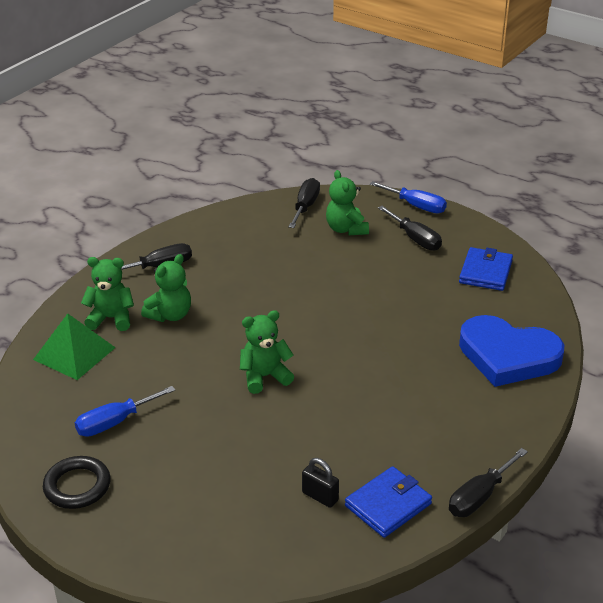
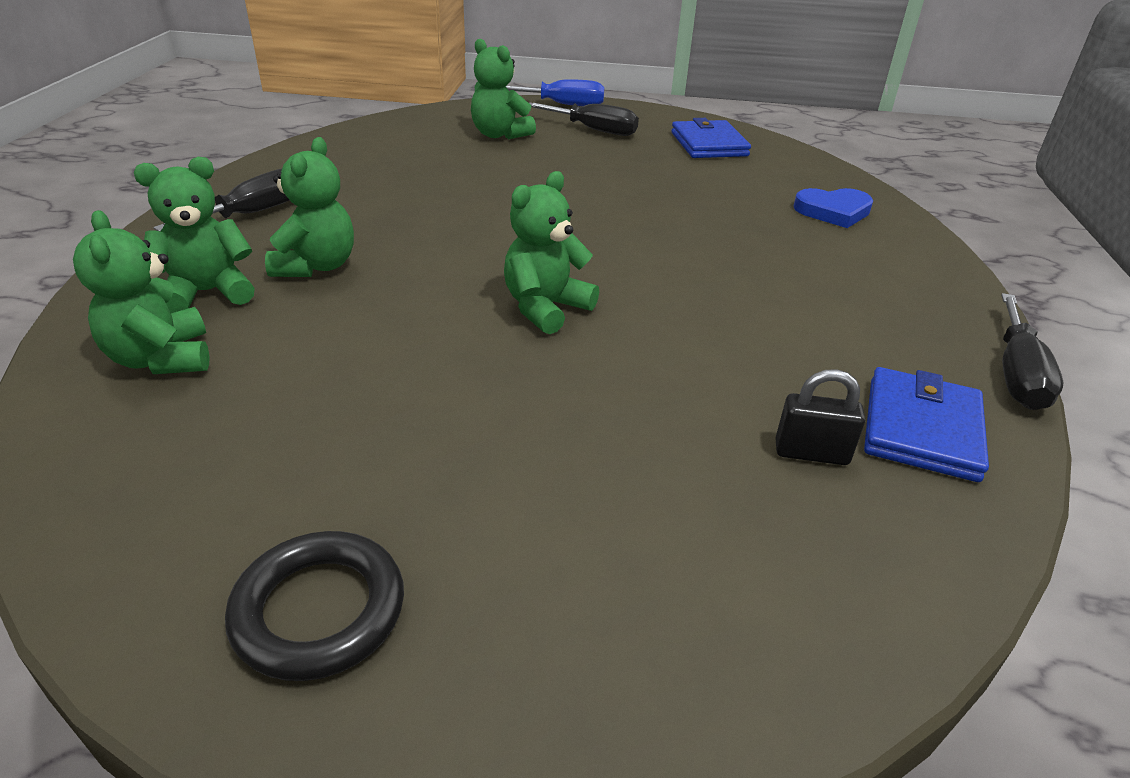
camera: 30 degrees left, 0 degrees up
green pyramid [33,313,116,380] -> green teddy bear [73,210,210,374]
blue screwdriver [75,386,175,437] -> none
black screwdriver [288,178,320,228] -> none
blue heart [459,315,564,387] -> blue heart [794,188,873,228], size x0.52

